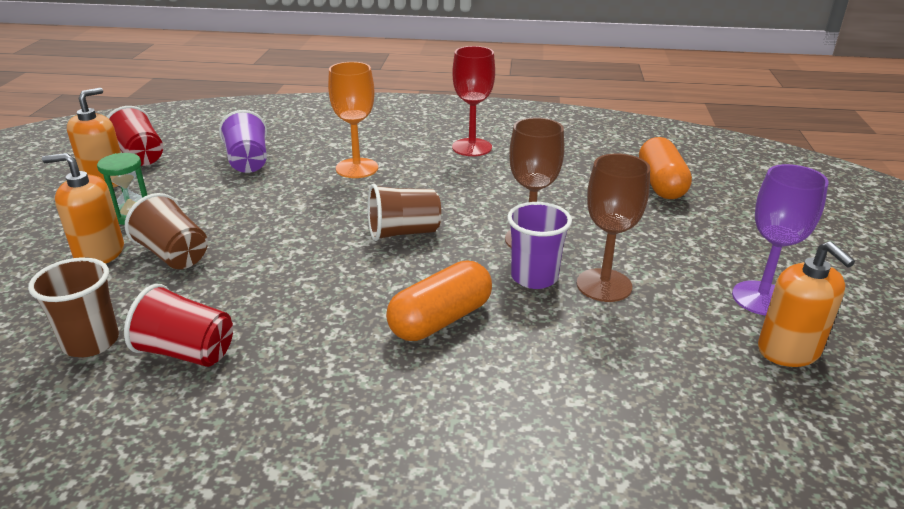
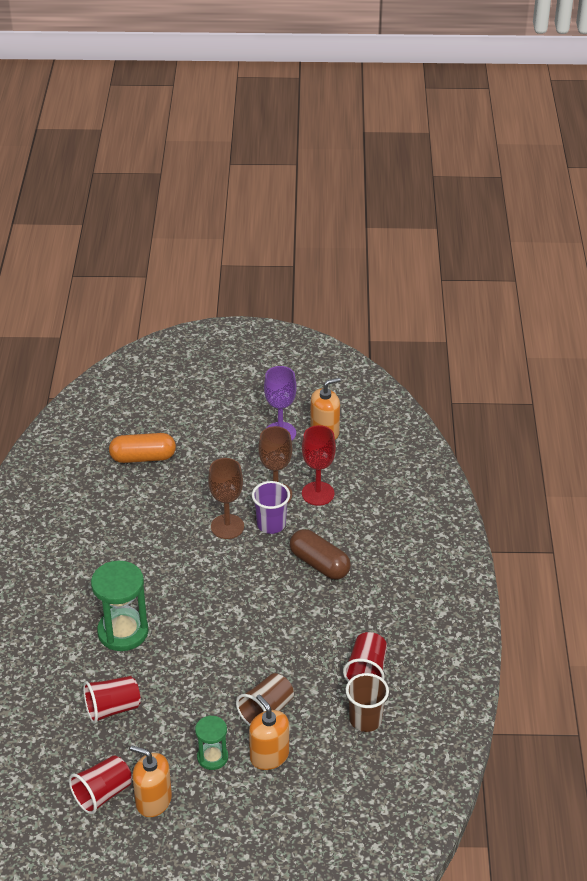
camera: 95 degrees left, 10 degrees up
orange soap dispenser [42,153,124,264] -> orange soap dispenser turned 150 degrees clockwise [249,694,289,770]
purple cup [219,110,267,173] -> red cup [83,676,141,724]
orange goblet [328,62,378,178] -> green hourglass [91,561,149,651]
brown cup [368,184,441,241] -> none
orange capsule [386,261,492,341] -> brown capsule [290,529,351,580]
red goblet [452,46,495,156] -> red goblet moved to [302,425,336,506]

